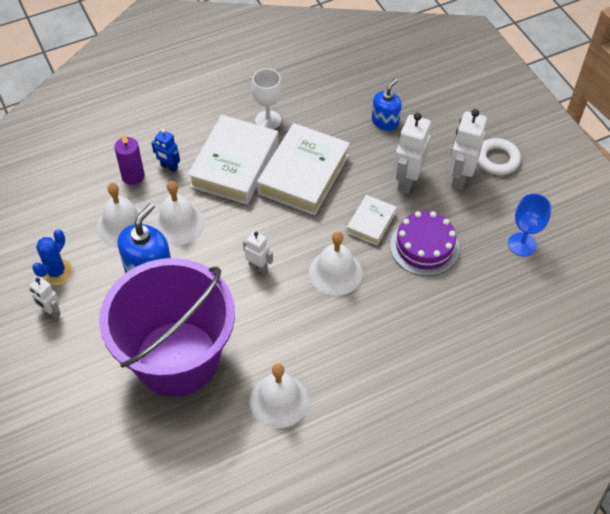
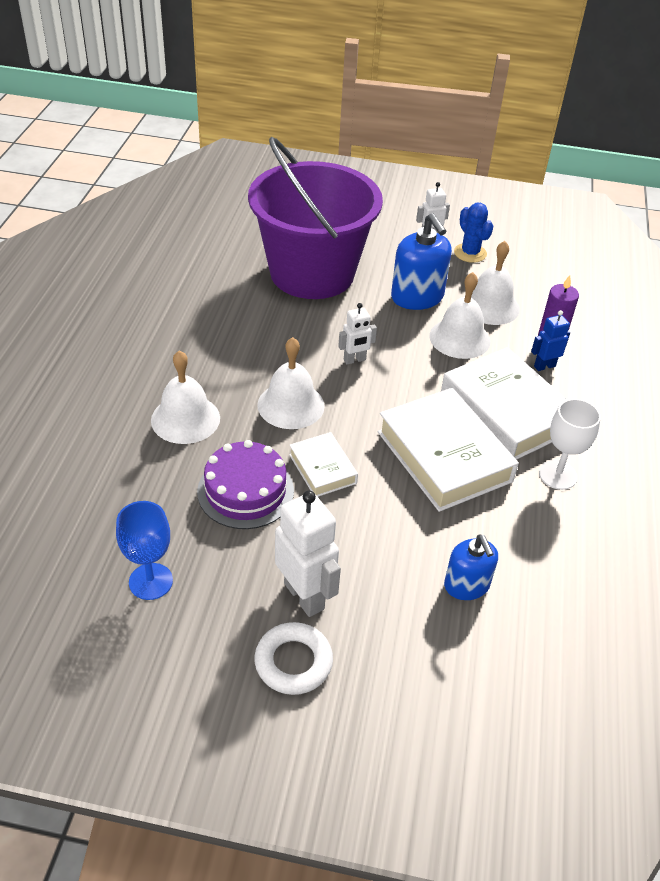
camera: 125 degrees right, 10 degrees down
white bell [250,364,309,428] -> white bell moved to [151,350,220,444]
white robot [393,113,431,194] -> none

